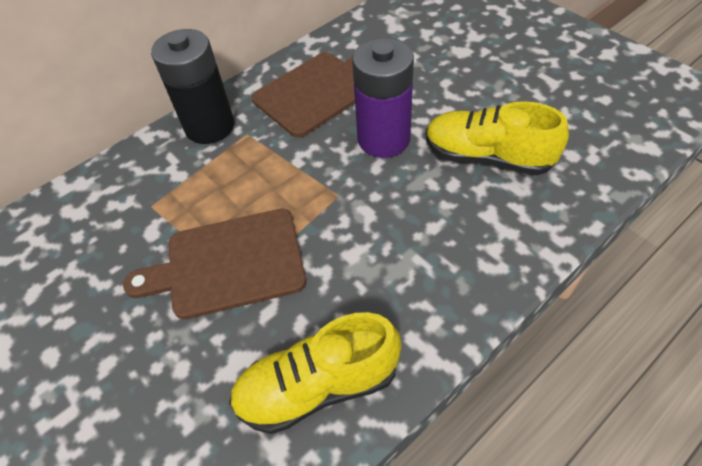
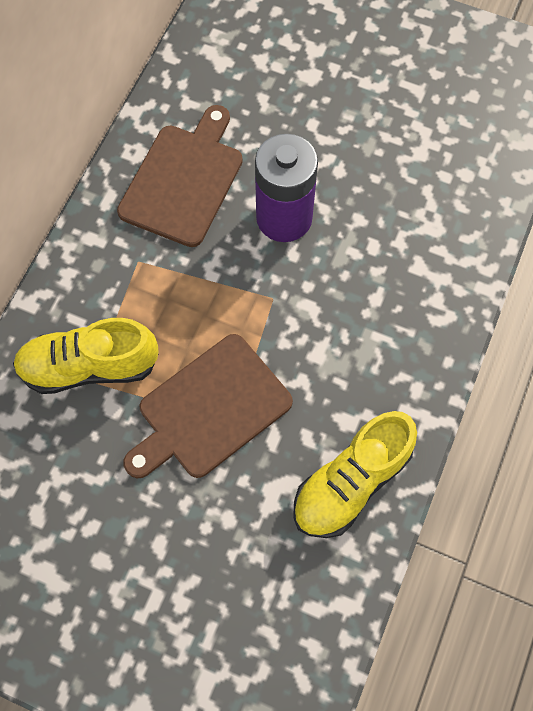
camera: 30 degrees left, 15 degrees up
black battery [151,29,234,144] -> none
yellow shoe [426,101,569,175] -> yellow shoe moved to [13,318,159,394]

